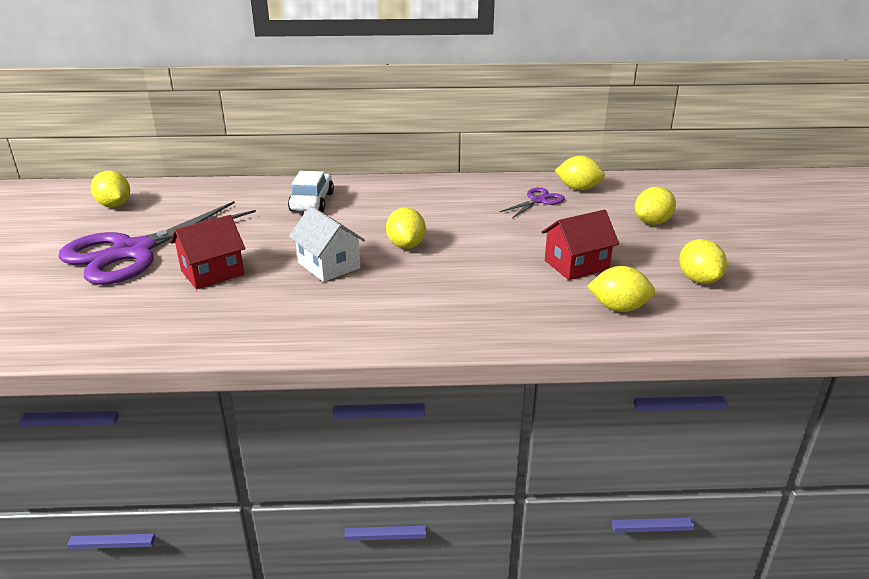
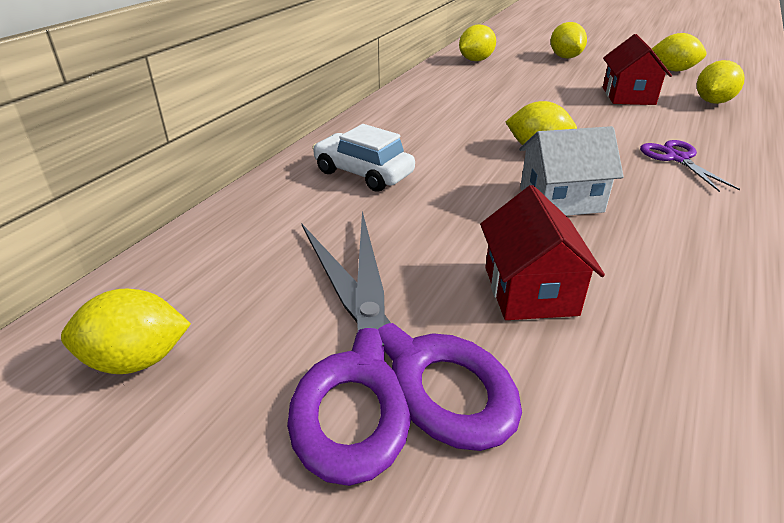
camera: 60 degrees left, 5 degrees up
purple scissors [500,187,565,218] -> purple scissors moved to [640,140,740,192]

